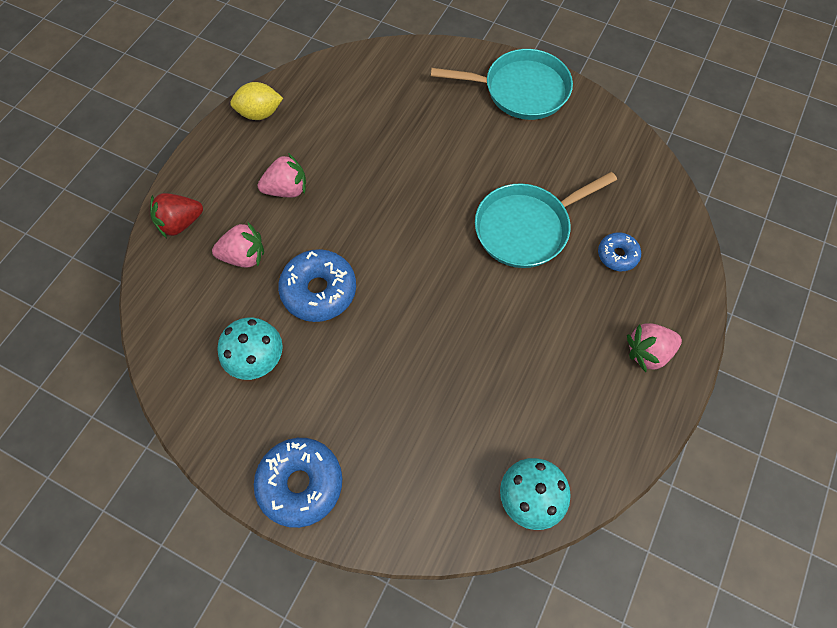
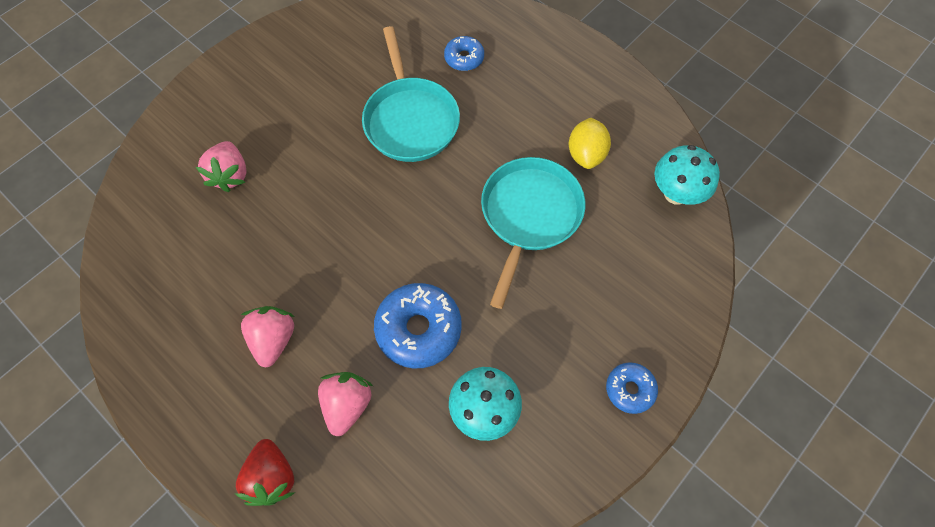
camera: 75 degrees left, 0 degrees up
yellow lemon [230,82,283,120] -> yellow lemon moved to [569,118,611,169]
blue donut [254,438,342,528] -> blue donut [606,362,658,414], size x0.56
turquoise pan [431,49,573,120] -> turquoise pan moved to [481,157,585,309]
pink strawberry [627,323,682,372] -> pink strawberry moved to [196,141,247,192]

